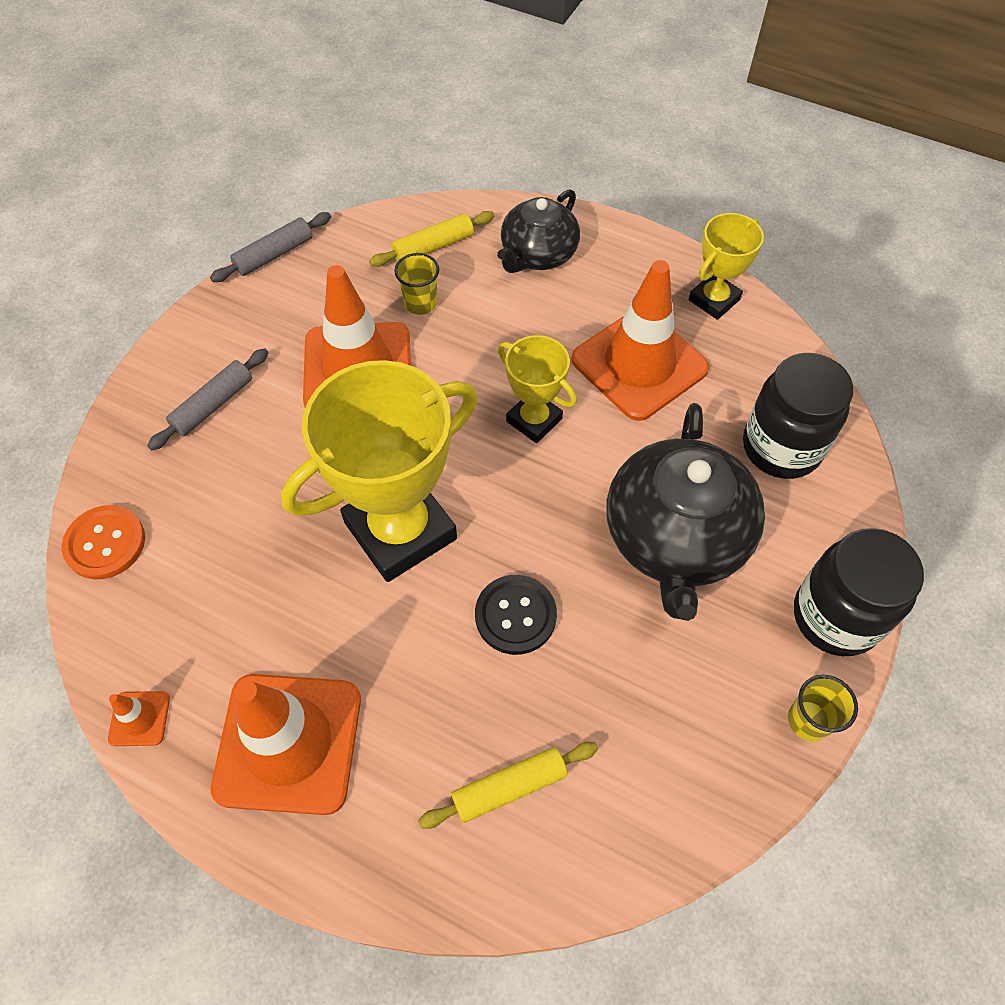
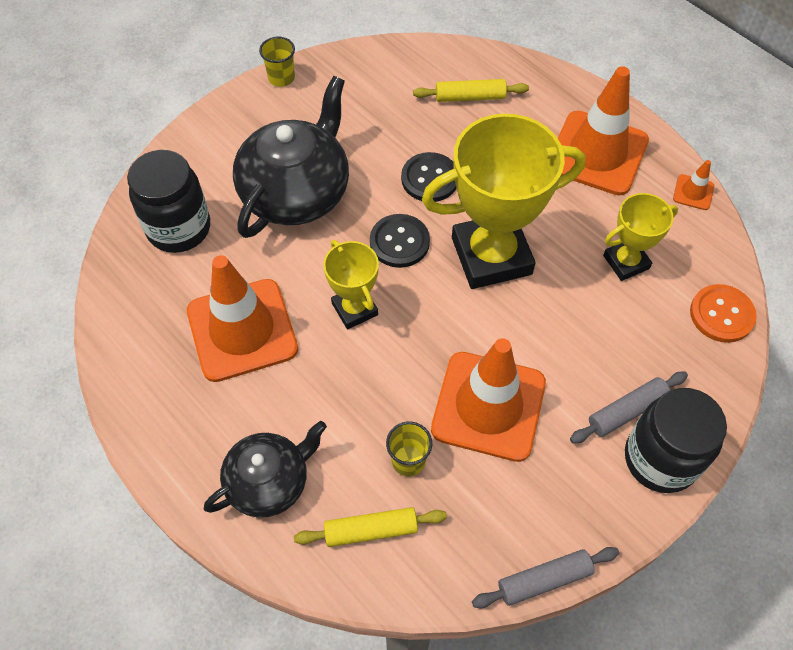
camera: 160 degrees left, 0 degrees up
yellow trophy [689,213,764,320] -> yellow trophy moved to [603,193,678,281]
black jar [794,528,924,656] -> black jar moved to [625,388,727,493]
none -> black button [370,214,430,268]

